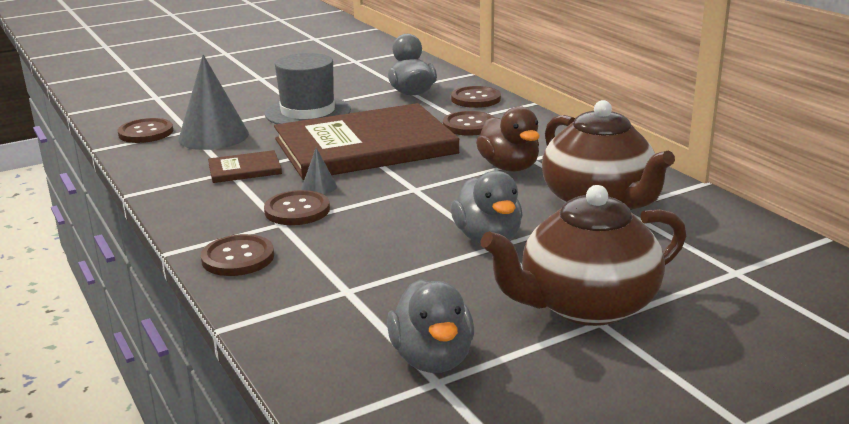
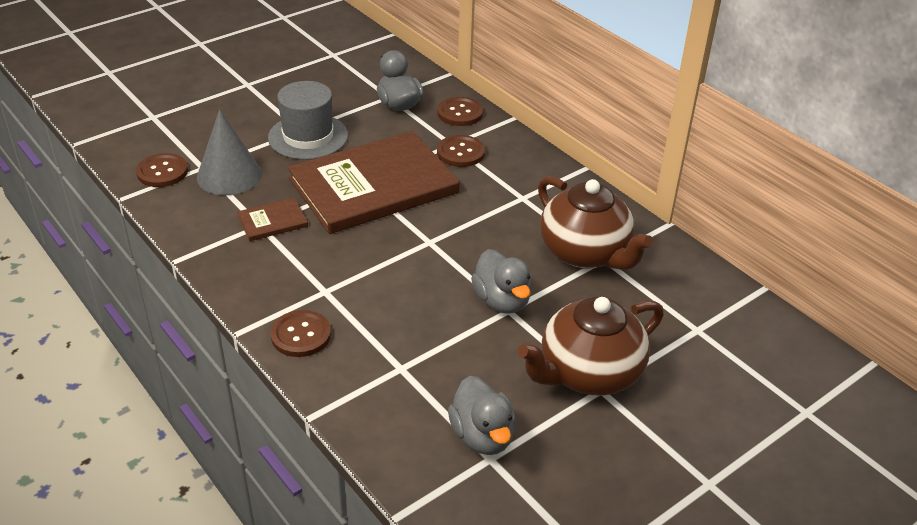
camera: 10 degrees left, 15 degrees up
brown button [264,190,330,225] -> none
grey cone [301,148,337,194] -> none
brown duck [476,106,540,172] -> none

